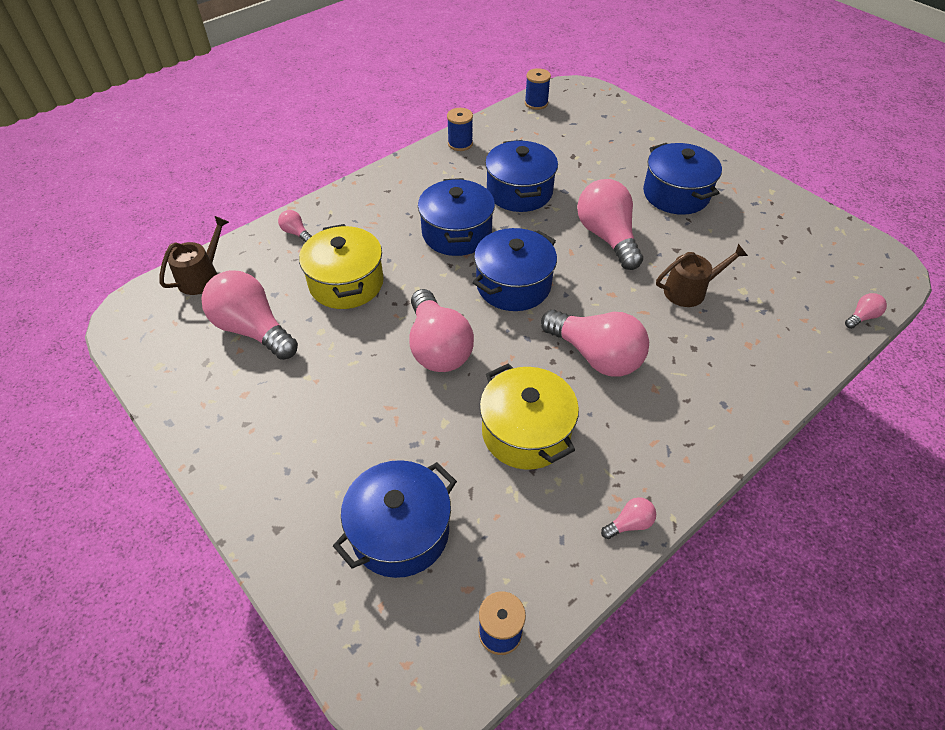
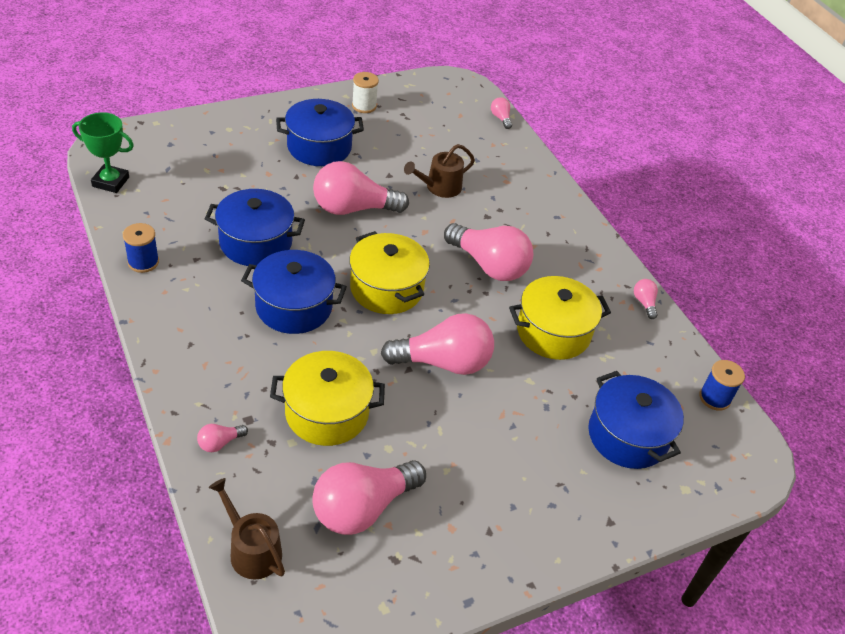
camera: 80 degrees left, 5 degrees down
blue pot [472,228,557,311] -> yellow pot [349,231,430,314]
blue spool [525,68,551,110] -> green trophy [72,112,134,193]
pink light bulb [541,310,649,377] -> pink light bulb turned 75 degrees clockwise [444,223,534,281]
brown watering can [656,244,748,307] -> brown watering can turned 120 degrees counterclockwise [404,144,475,198]
none -> white spool [352,72,379,113]

